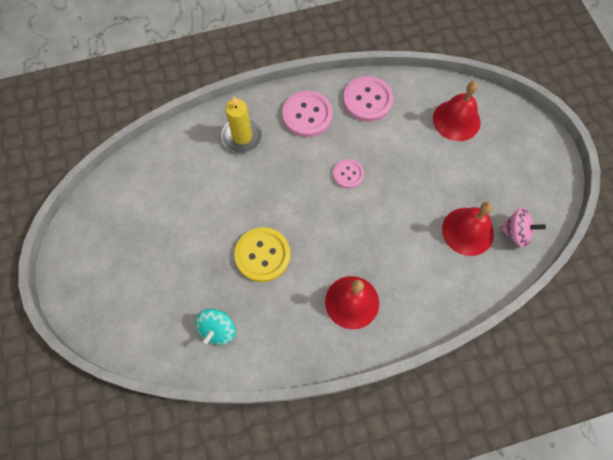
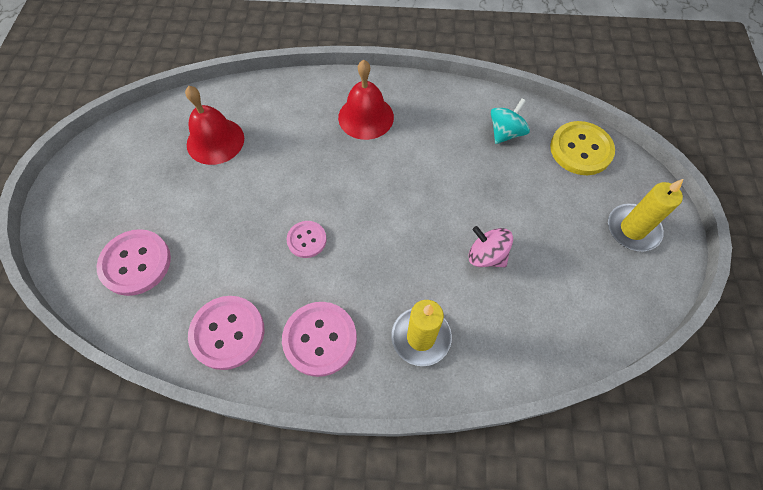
camera: 160 degrees left, 5 degrees down
yellow button [235,227,290,282] -> yellow button moved to [550,121,615,175]
red bell [433,81,481,141] -> pink button [97,229,171,296]
pink spinning top [500,207,546,248] -> pink spinning top moved to [468,226,513,267]
none -> yellow candle [608,179,683,251]

